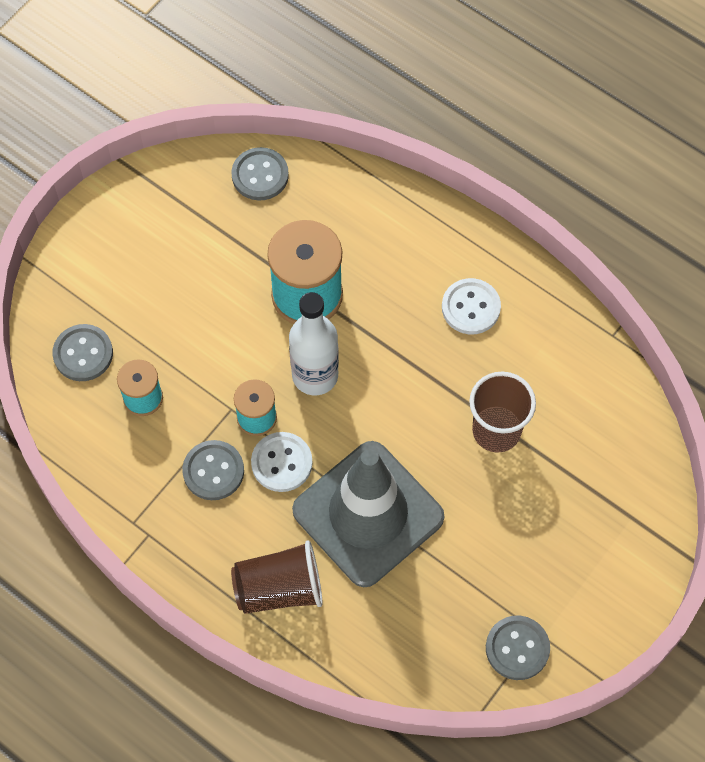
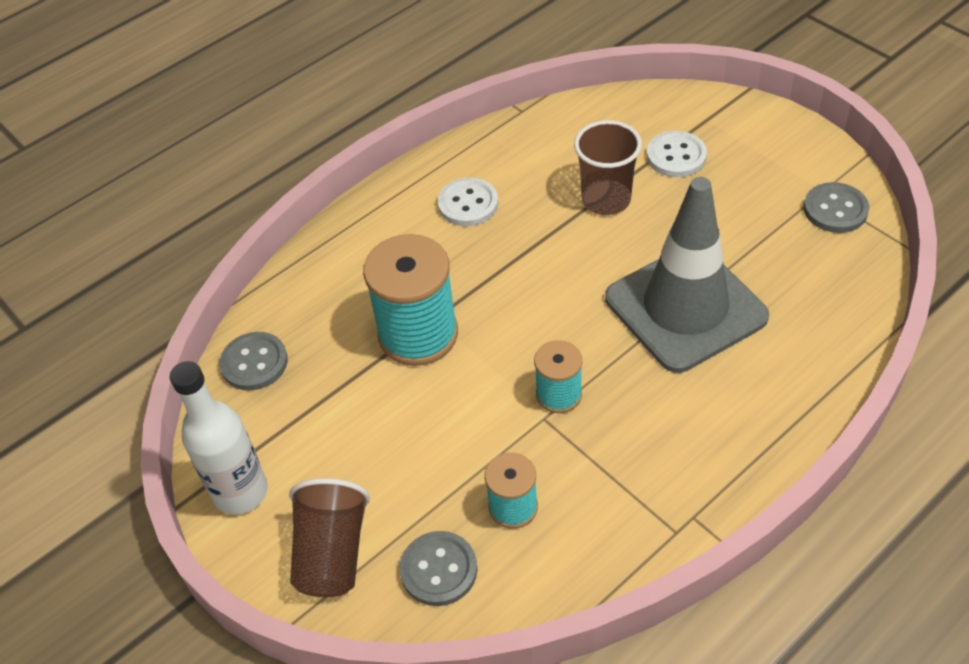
camera: 75 degrees left, 15 degrees down
grey button [182,440,244,500] -> none
brown cup [231,540,322,614] -> brown cup moved to [289,478,370,597]
white button [251,432,313,492] -> white button moved to [647,131,707,177]
white bottle [289,292,339,395] -> white bottle moved to [170,361,268,515]

